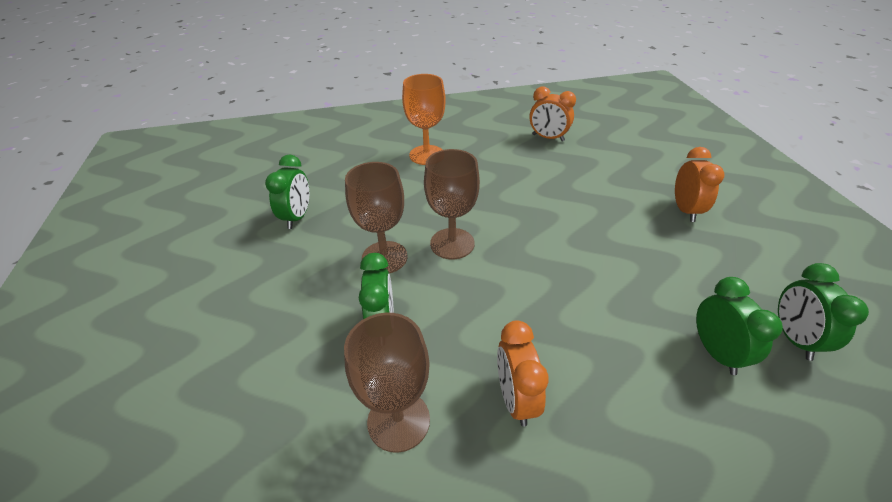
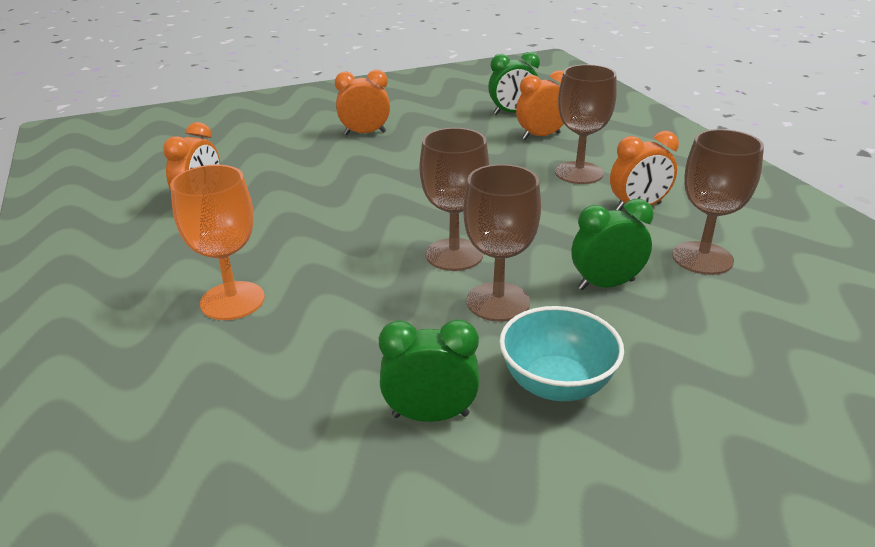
camera: 100 degrees left, 10 degrees down
green clock [696,277,783,375] -> orange clock [516,70,564,140]
none -> turquoise bowl [499,306,624,401]
none -> brown goblet [555,64,617,184]

